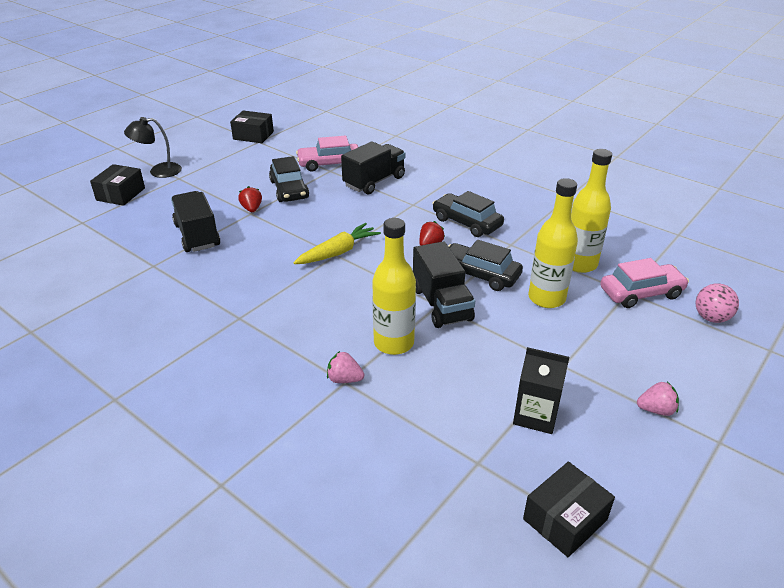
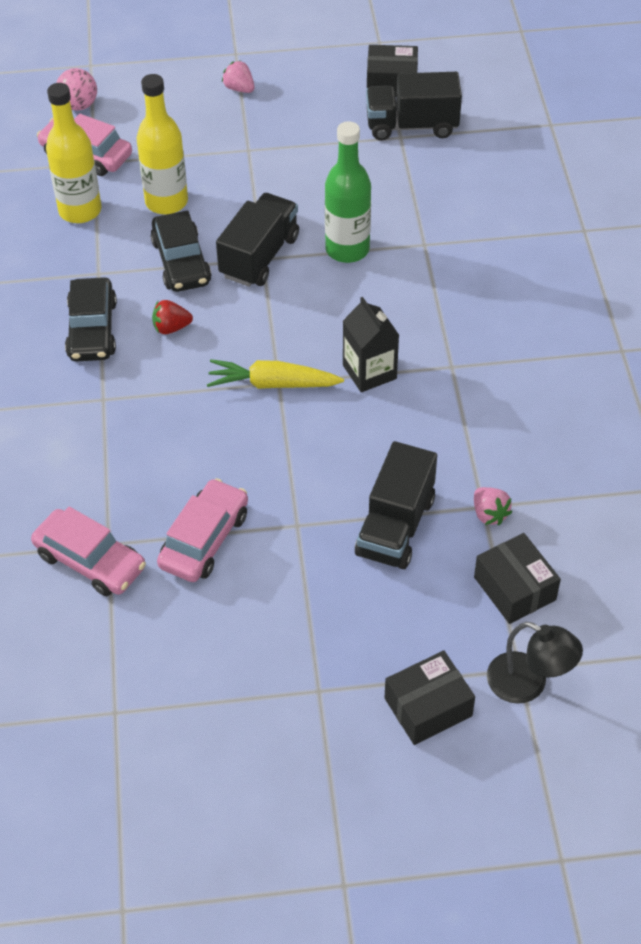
camera: 135 degrees left, 15 degrees up
black lamp [124,117,182,178] -> black lamp moved to [487,622,583,704]
black box [230,111,274,143] -> black box moved to [474,533,561,624]
red strawberry [238,186,262,212] -> none
black car [269,156,309,202] -> pink car [157,478,248,582]
pink strawberry [327,351,364,383] -> pink strawberry moved to [474,487,512,525]
black truck [341,141,406,195] -> black truck moved to [366,72,462,141]
yellow bottle [372,218,416,355] -> green bottle [325,121,371,263]
black carton [513,347,569,434] -> black carton moved to [343,297,399,392]

